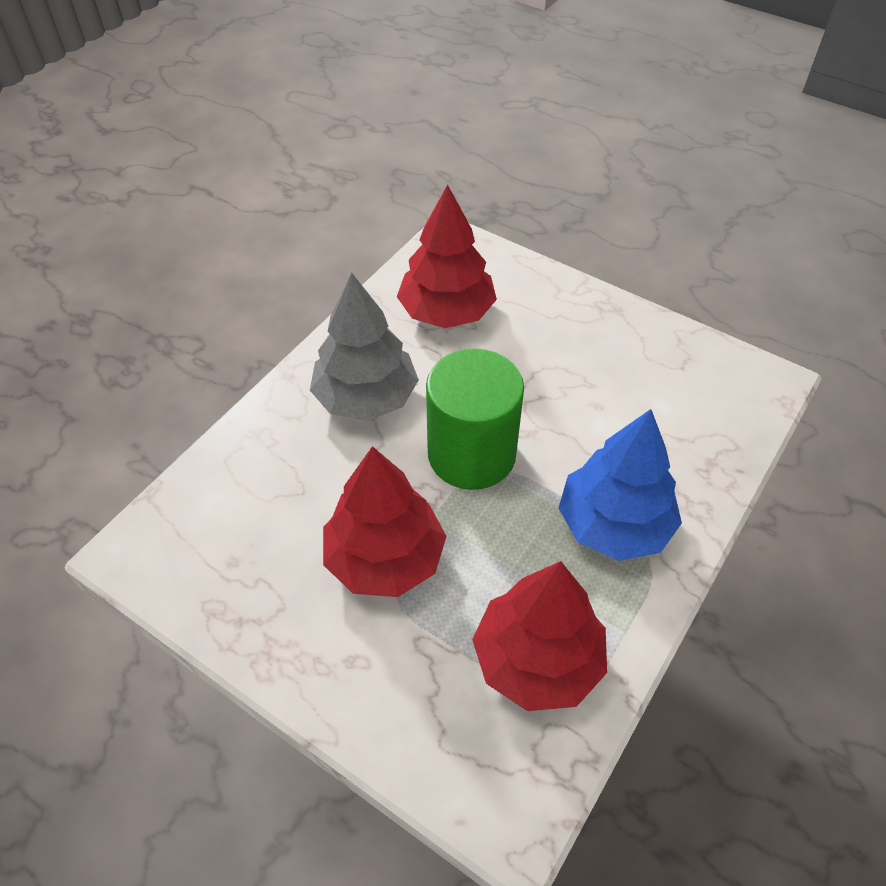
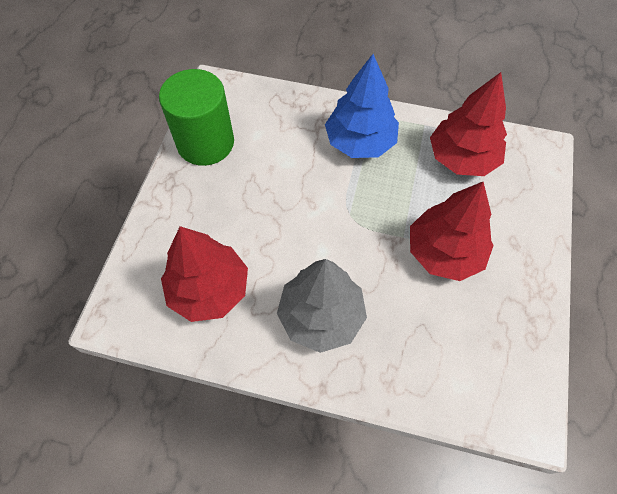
camera: 110 degrees left, 10 degrees up
green cylinder [426,349,524,490] -> green cylinder moved to [159,69,234,166]

